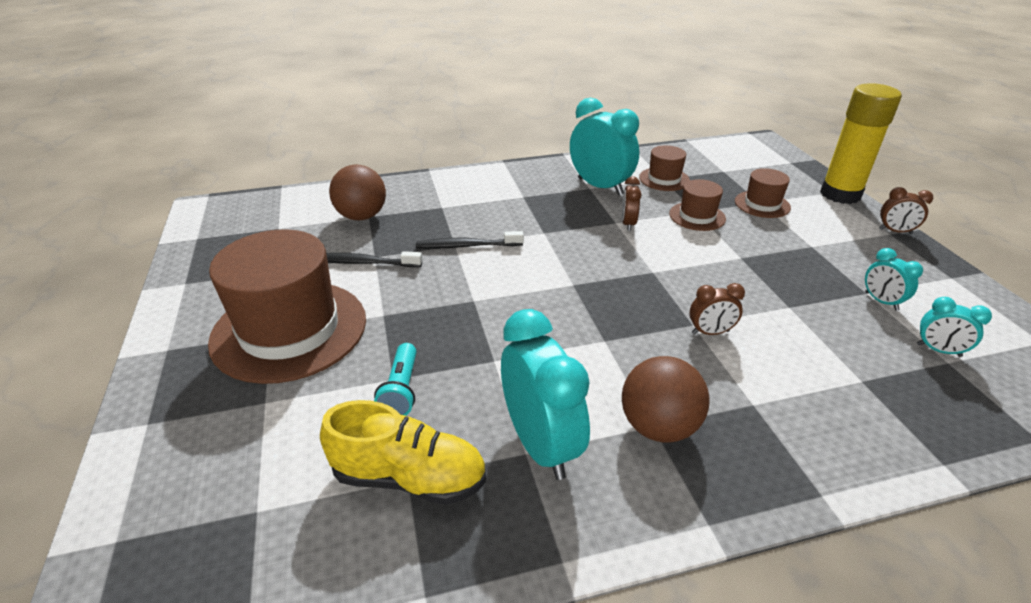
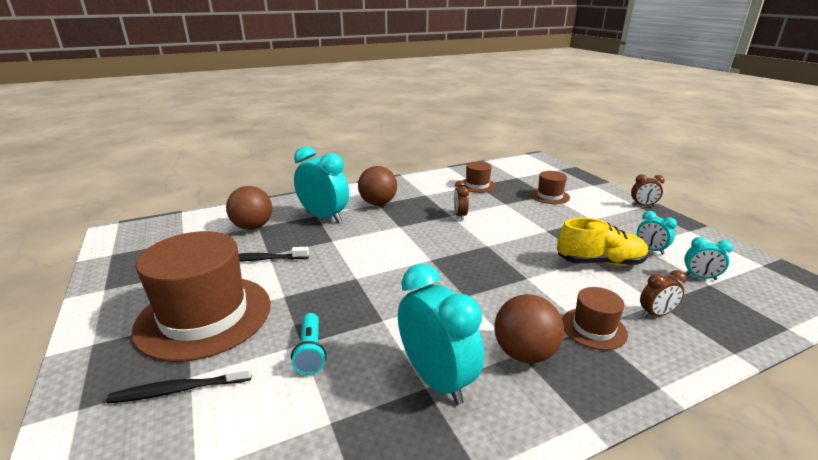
camera: 10 degrees left, 10 degrees down
yellow shoe [320,400,486,505] -> yellow shoe moved to [557,218,648,266]
black toothbrush [416,231,524,249] -> black toothbrush moved to [106,363,251,403]
turquoise clock [570,98,639,195] -> turquoise clock moved to [294,146,349,223]
brown hat [669,179,726,231] -> brown hat moved to [562,287,628,350]
brown clock [690,283,745,335] -> brown clock moved to [640,270,686,317]
yellow glue stick [820,83,902,204] -> none
none -> brown ball [358,166,397,205]

